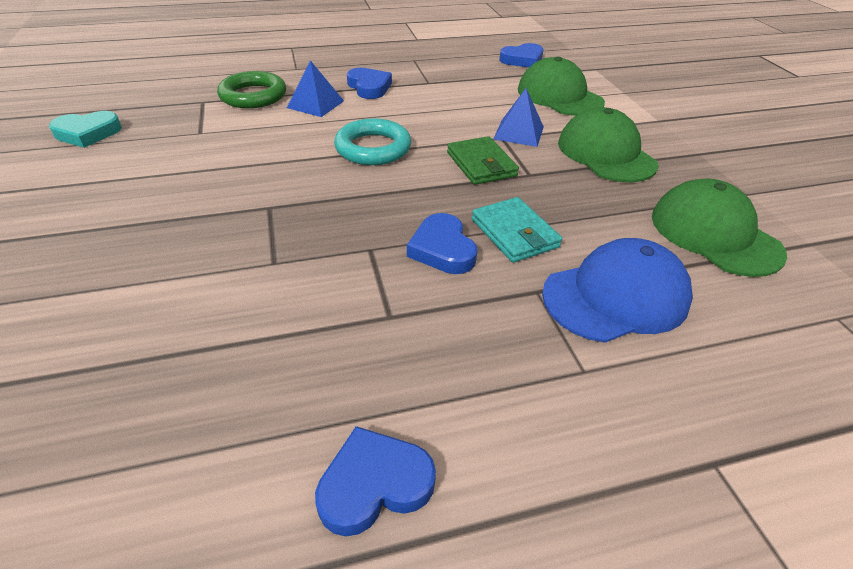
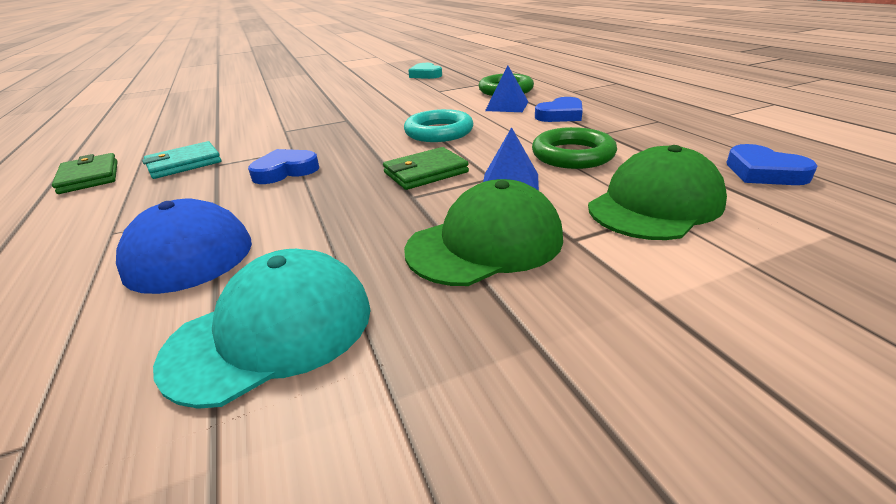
camera: 85 degrees right, 10 degrees down
blue heart [315,426,436,536] -> green wallet [52,153,118,194]
turquoise wallet [472,197,562,263] -> turquoise wallet moved to [142,141,221,179]
green cap [652,179,787,277] -> turquoise cap [153,249,371,409]
none -> green ring [532,127,617,169]

